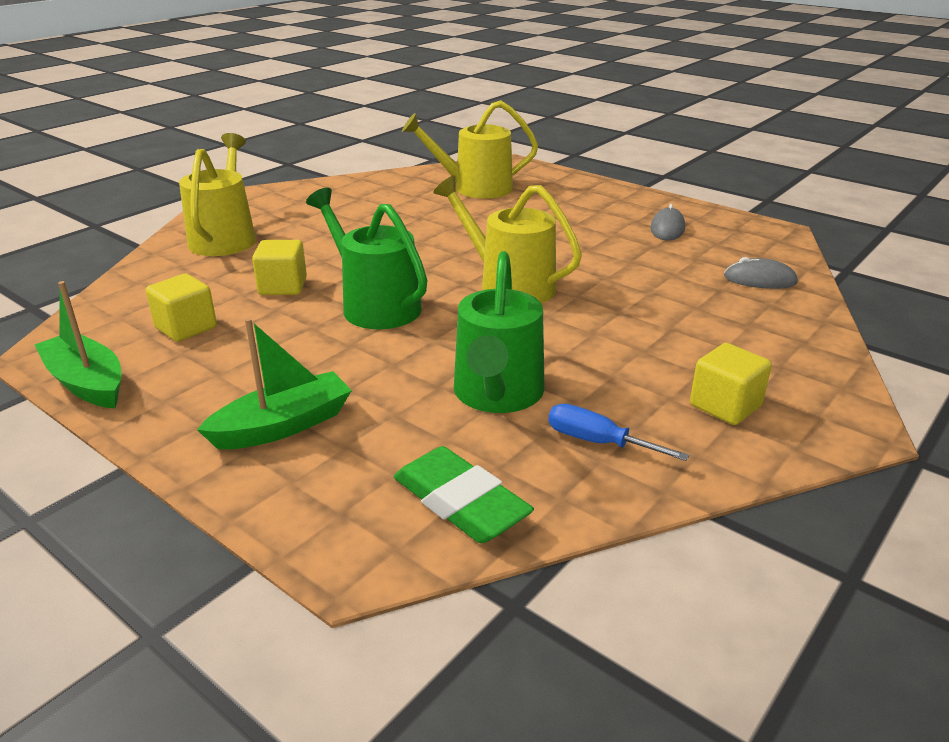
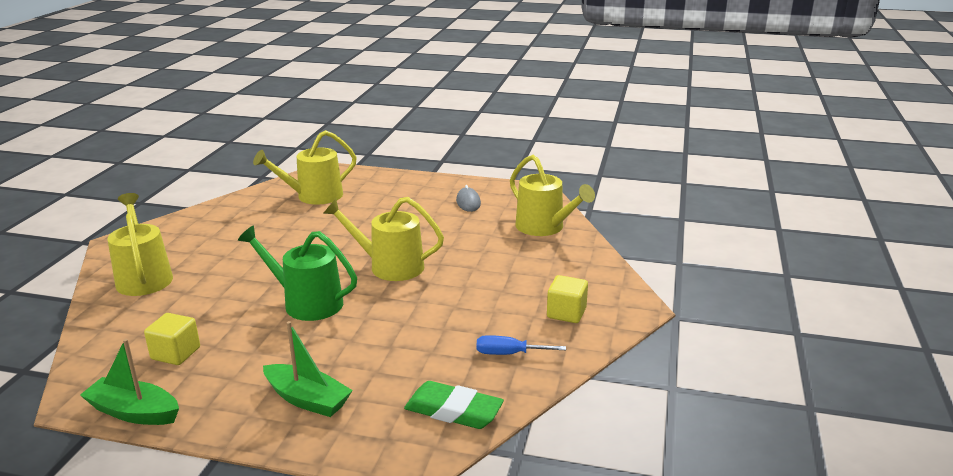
camera: 25 degrees left, 5 degrees down
green boat [197,318,352,449] -> green boat turned 90 degrees clockwise [263,321,353,417]
yellow cube [252,240,307,295] -> none
green watering can [454,251,545,413] -> none
grey mouse [724,257,798,289] -> yellow watering can [510,155,595,236]

